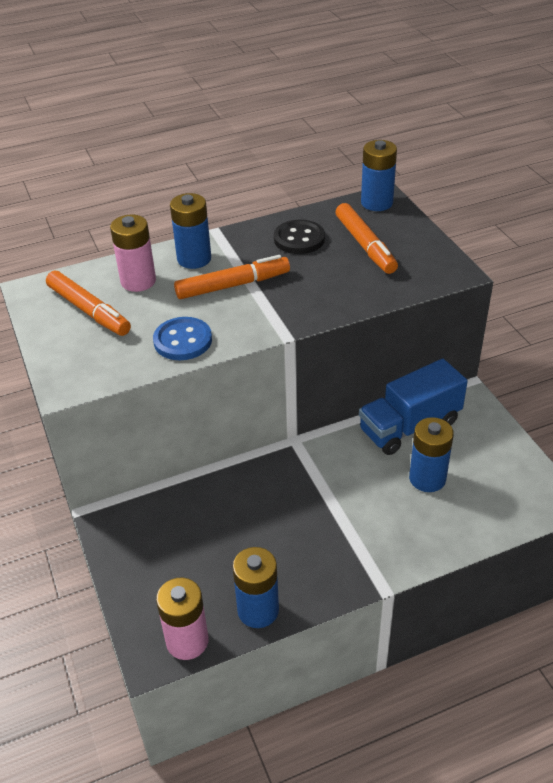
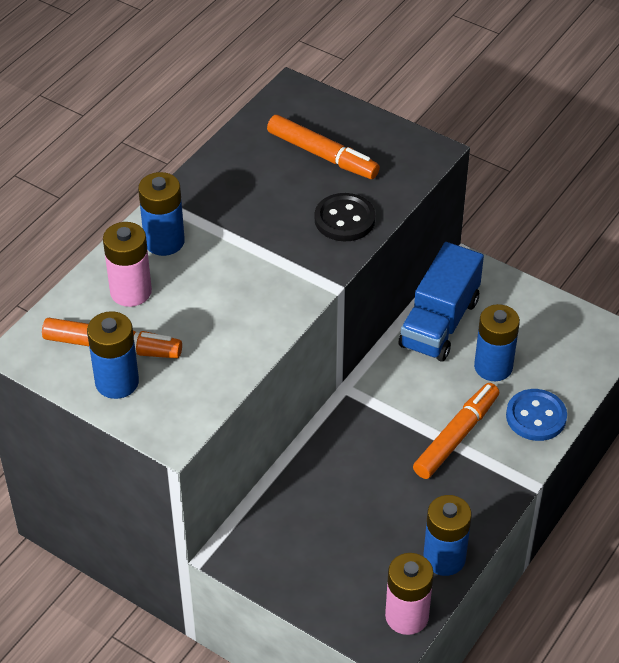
camera: 35 degrees left, 5 degrees up
blue button [153,317,212,360] -> blue button moved to [506,389,567,441]
orange marker [174,255,290,299] -> orange marker moved to [413,383,499,479]
black button [274,220,325,254] -> black button moved to [315,193,375,241]
blue battery [361,140,397,211] -> blue battery moved to [87,311,139,399]

